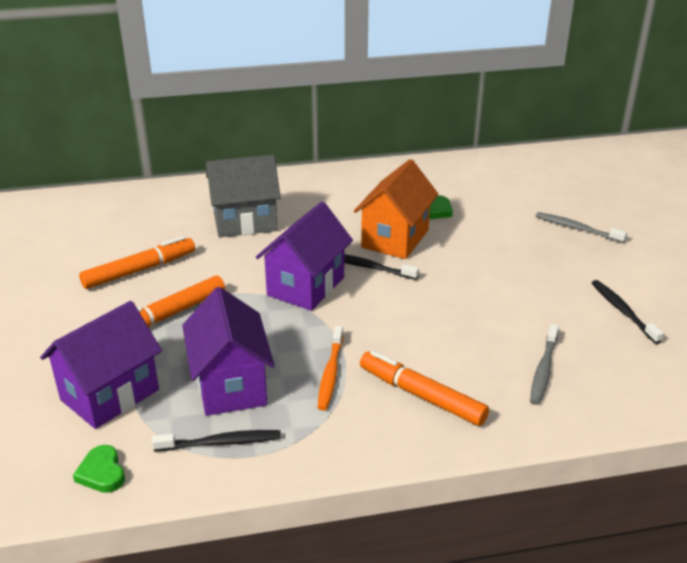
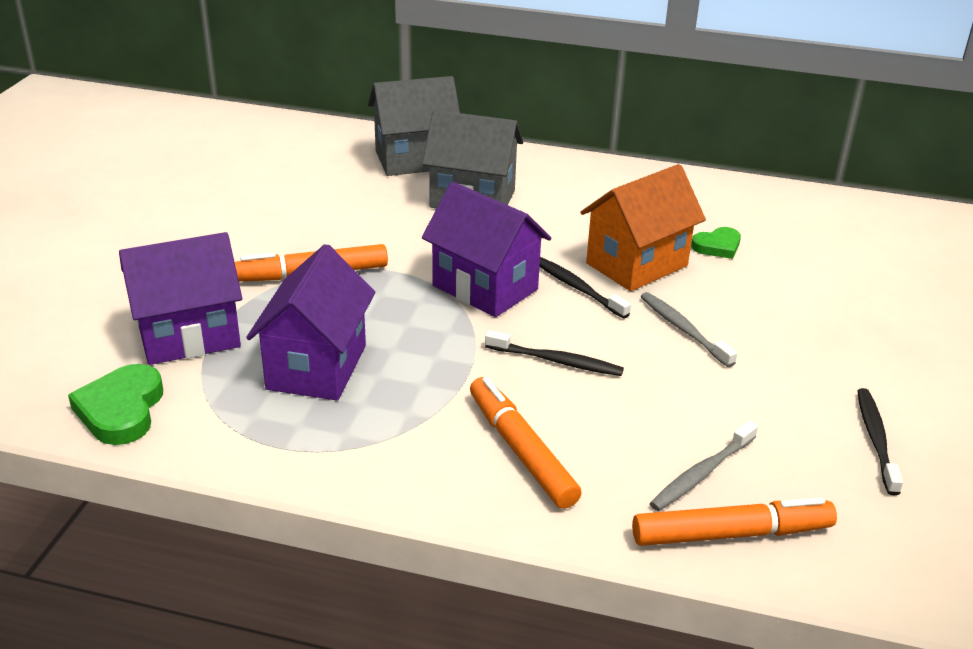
camera: 25 degrees right, 0 degrees up
green heart [73,445,125,493] -> green heart [68,364,163,445], size x1.57
orange marker [79,236,195,289] -> orange marker moved to [632,497,837,546]
black toothbrush [152,430,281,452] -> black toothbrush moved to [485,330,624,376]
purple house [256,202,353,311] -> purple house turned 75 degrees clockwise [422,182,551,317]
orange toothbrush [318,326,344,411] -> none
grey toothbrush [536,212,627,243] -> grey toothbrush moved to [641,292,737,367]
none -> grey house [368,76,460,176]

